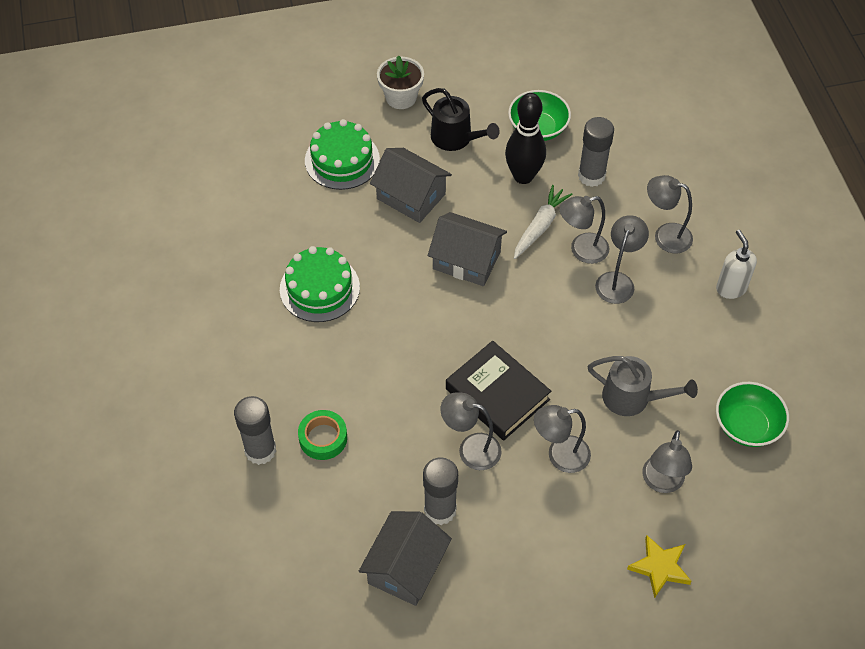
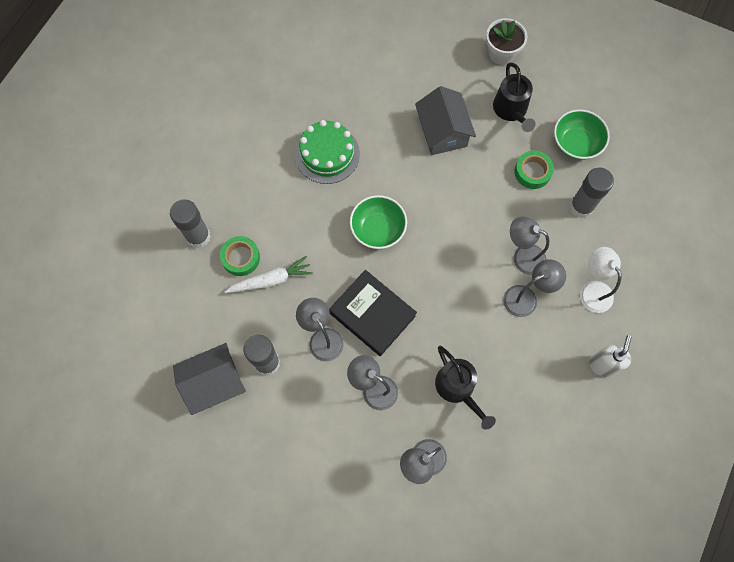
camera: 40 degrees right, 15 degrees up
green cake [305,119,380,190] -> none
grey house [428,212,507,286] -> none
black book [446,341,551,440] -> black book turned 45 degrees counterclockwise [329,270,417,356]
black bowling pin [505,93,546,184] -> green tape [514,151,554,189]
white carrot [514,185,573,259] -> white carrot moved to [224,256,313,293]
grey watering can [587,356,698,416] -> black watering can [435,346,496,430]
yellow star [627,535,692,598] -> none
grey lamp [647,175,693,253] -> white lamp [580,247,622,313]
green bowl [716,382,789,447] -> green bowl moved to [350,195,407,249]

